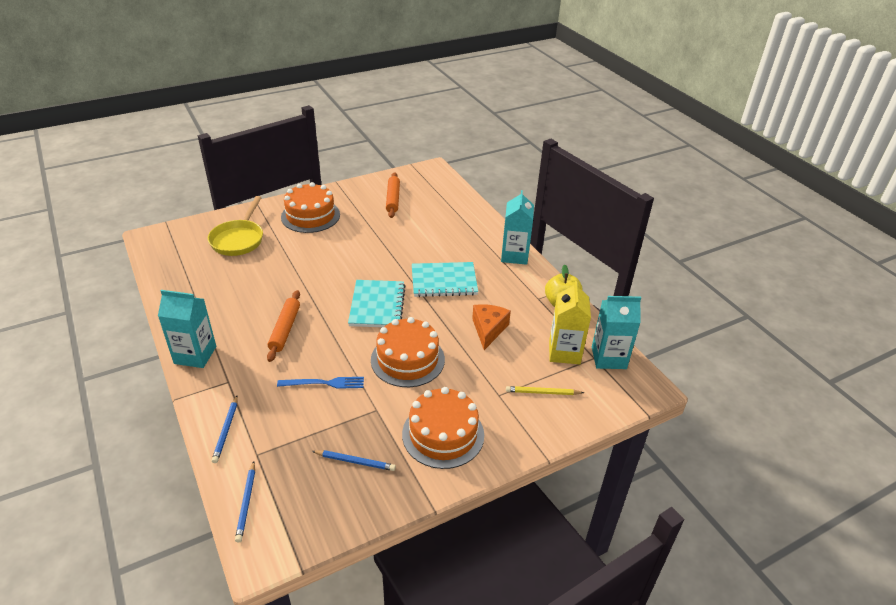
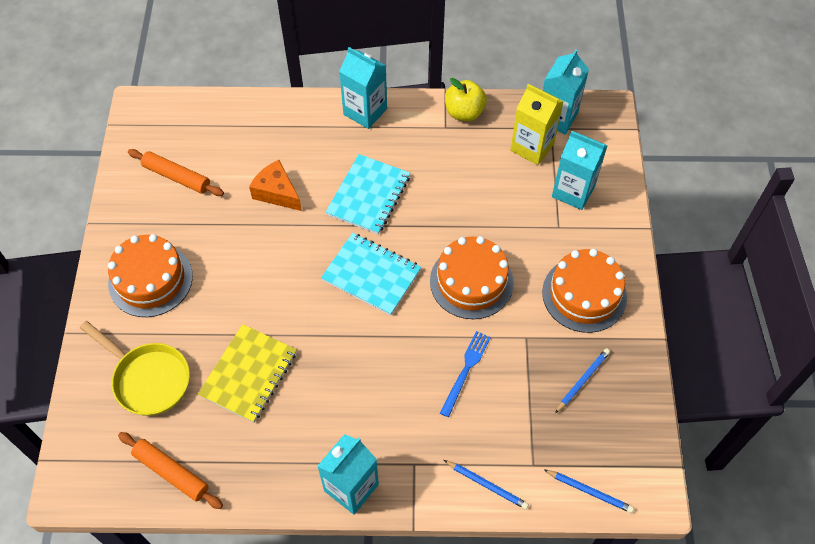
camera: 60 degrees left, 20 degrees up
orange rolling pin [267,290,300,362] -> orange rolling pin moved to [118,432,223,509]
orange cheese [472,304,511,350] -> orange cheese moved to [249,160,302,211]
yellow pencil [506,386,584,395] -> turquoise carton [552,131,608,210]
none -> yellow notebook [198,324,297,423]

